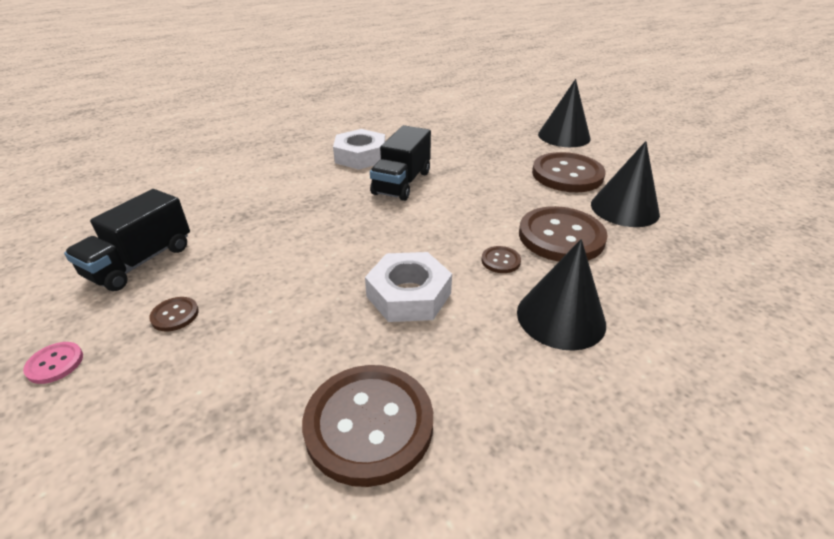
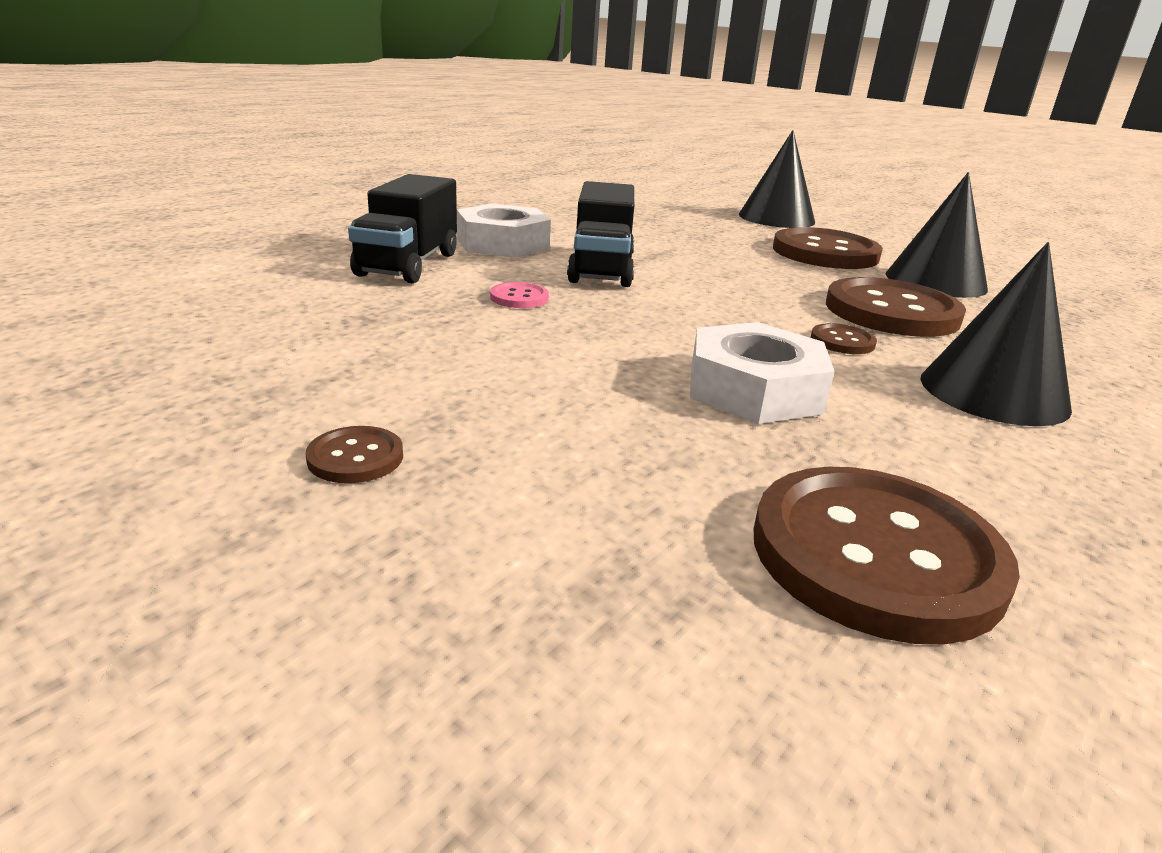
camera: 20 degrees left, 10 degrees down
pink button [23,342,83,384] -> pink button moved to [490,282,549,308]
black truck [64,189,190,291] -> black truck moved to [348,174,457,283]

